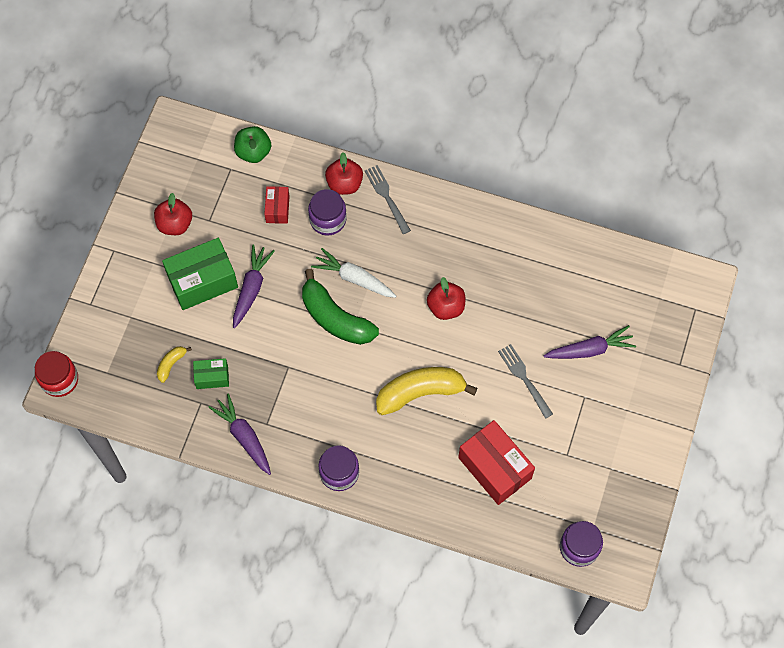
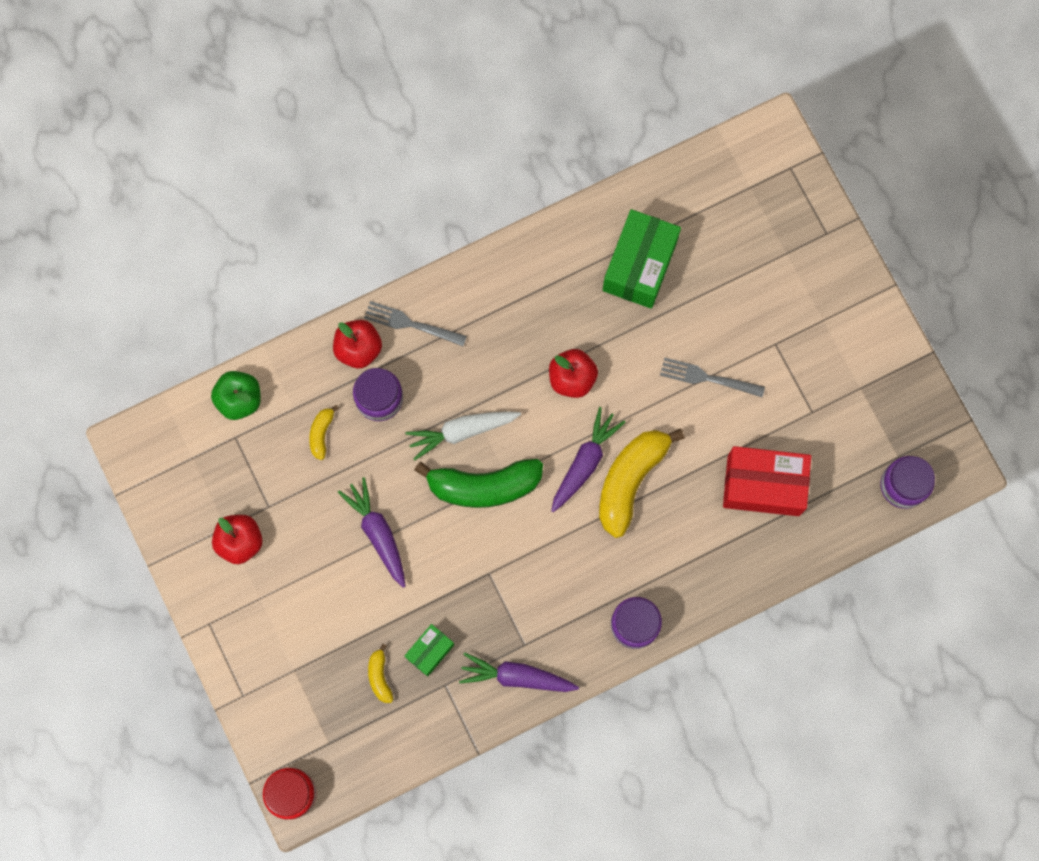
camera: 45 degrees left, 10 degrees up
green box [162,238,238,310] -> green box moved to [603,209,681,309]
red box [264,186,289,224] -> yellow banana [309,405,339,460]
purple carrot [543,325,636,359] -> purple carrot moved to [551,407,625,512]

